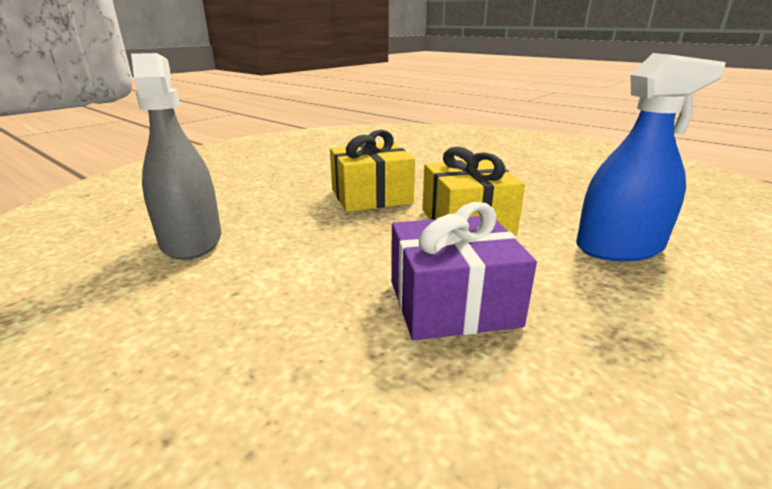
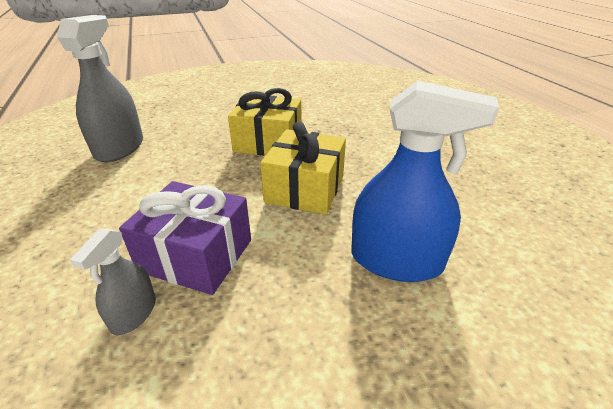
camera: 30 degrees right, 10 degrees up
none -> grey spray bottle [70,228,156,335]

